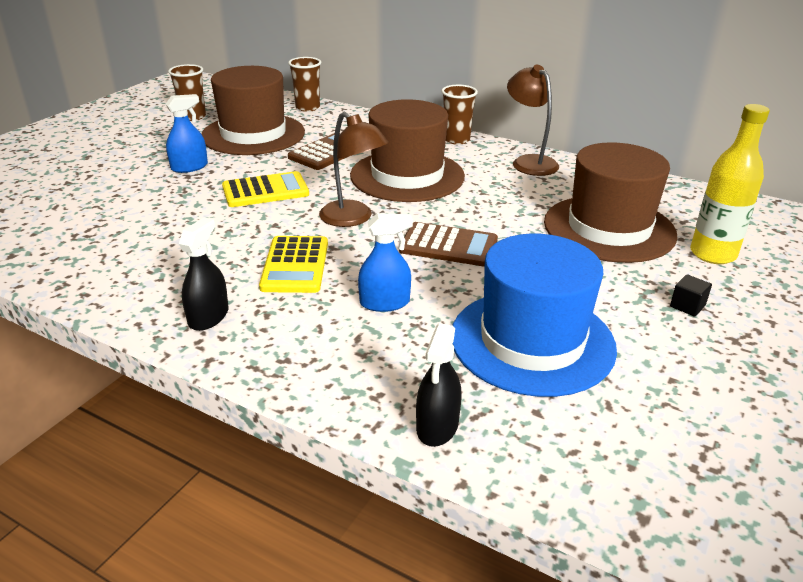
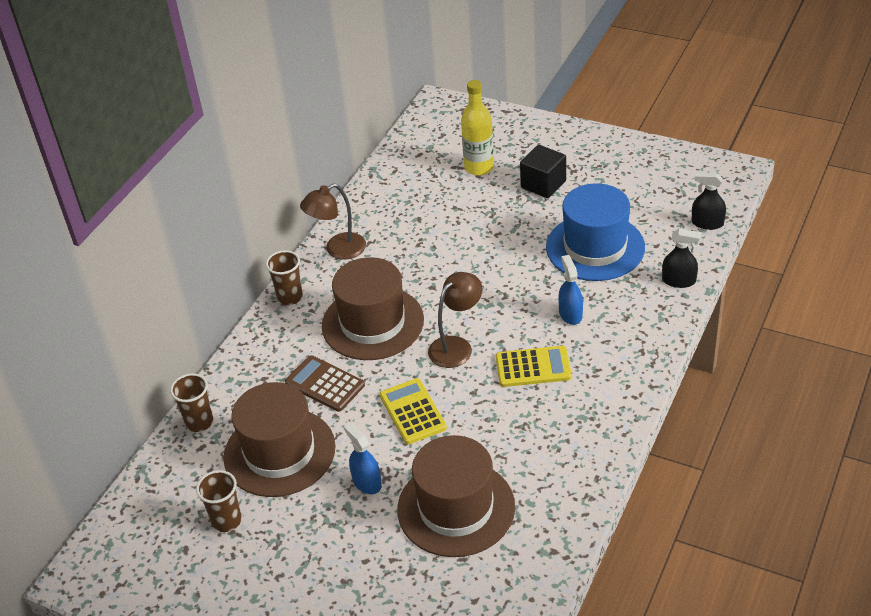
camera: 90 degrees left, 10 degrees up
black spray bottle [179,218,229,331] -> black spray bottle moved to [692,172,726,230]
brown calculator [399,222,498,267] -> none
brown hat [544,142,678,263] -> brown hat moved to [397,435,515,557]
black cube [670,274,712,317] -> black cube [520,145,566,198], size x2.06

